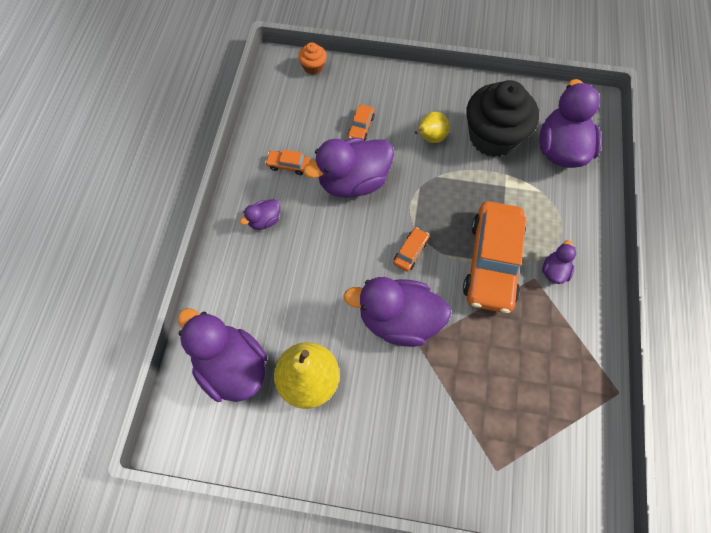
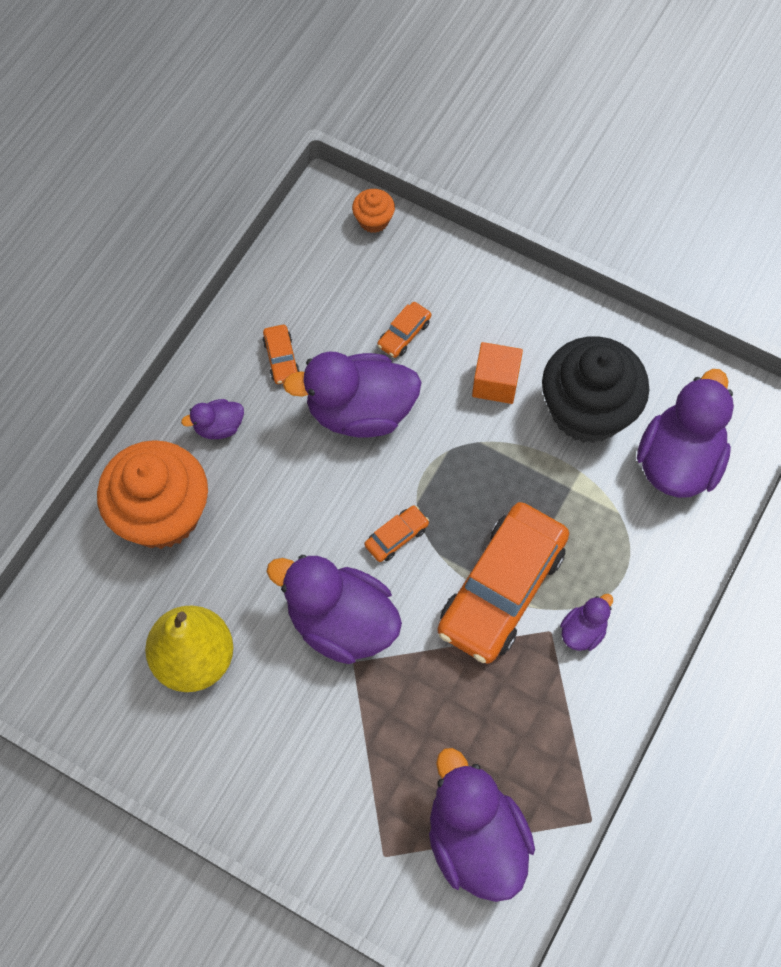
camera: 20 degrees right, 0 degrees up
purple duck [178,308,267,402] -> purple duck moved to [429,748,535,902]
orange car [265,149,311,175] -> orange car turned 135 degrees counterclockwise [263,325,300,384]
yellow pear [415,112,450,143] -> orange cube [472,342,523,404]
none -> orange cupcake [97,440,208,549]

